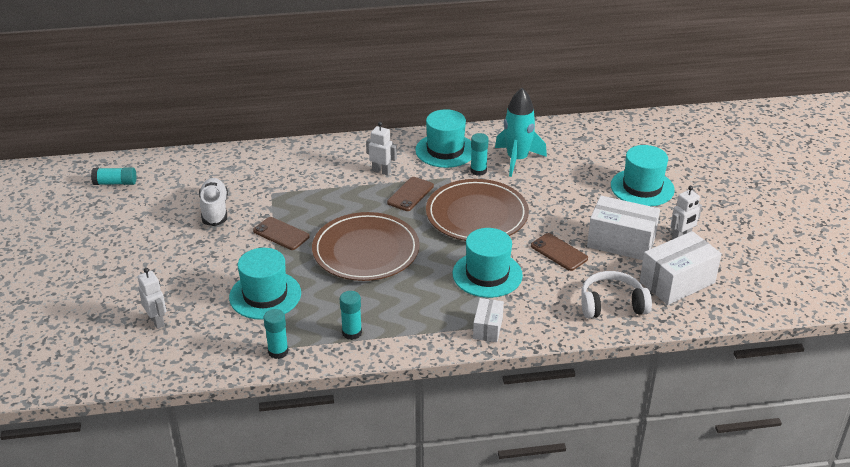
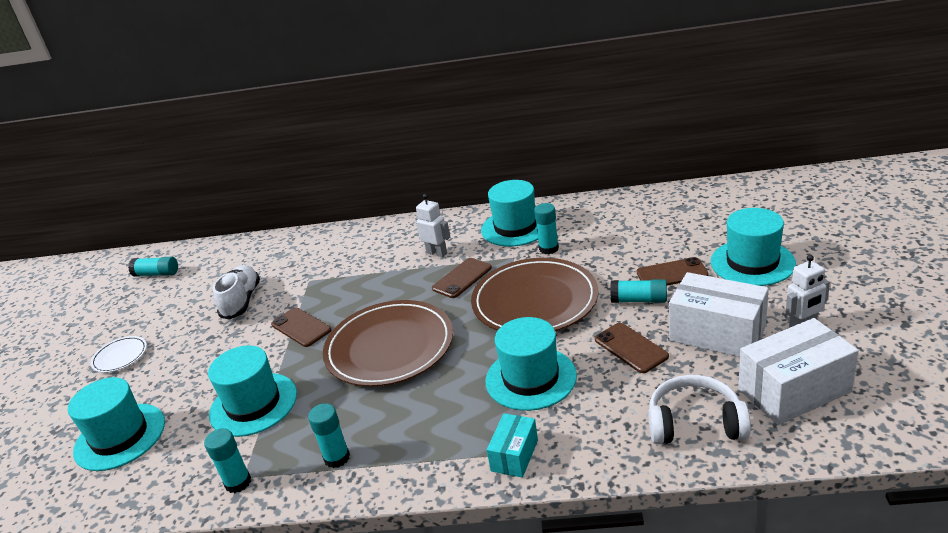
camera: 15 degrees right, 5 degrees down
white robot [138,268,166,329] -> turquoise hat [68,377,165,471]
white box [473,298,504,342] -> turquoise box [487,413,538,478]
turquoise rocket [495,88,547,177] -> none
none -> white plate [90,336,147,373]
none -> turquoise glue stick [610,279,667,303]
none -> brown phone [637,257,709,286]

